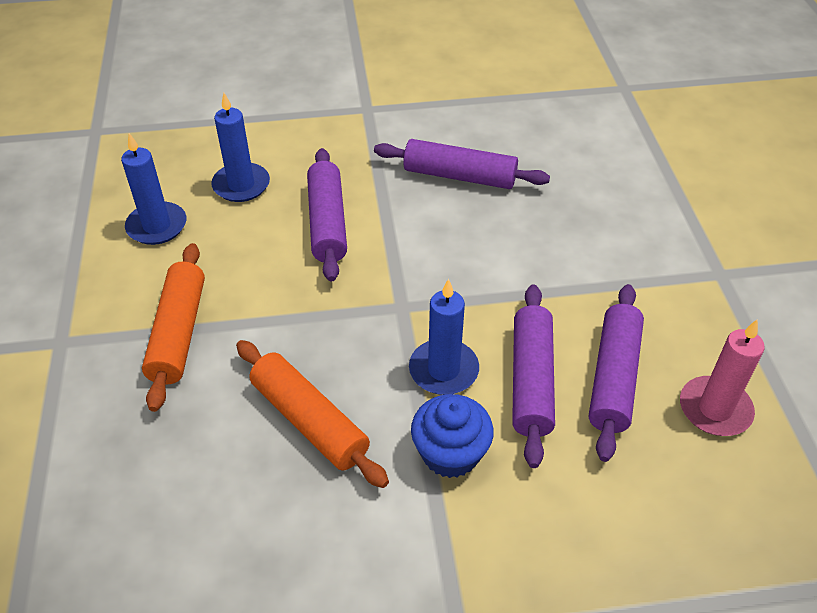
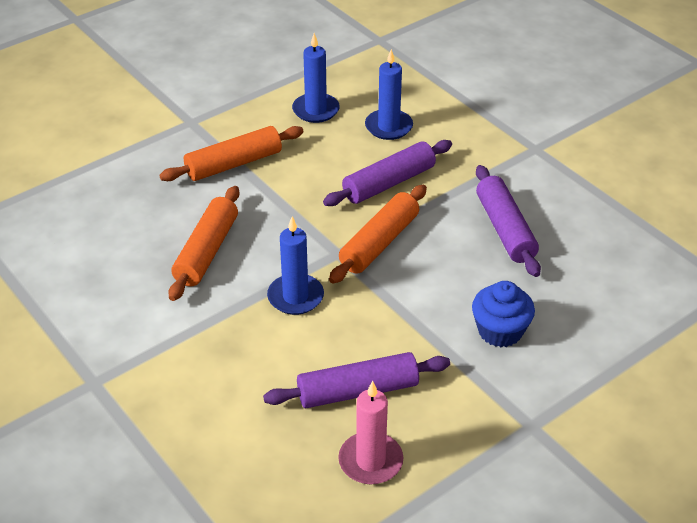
camera: 60 degrees right, 5 degrees down
blue cupcake [411,394,494,478] -> blue cupcake moved to [472,281,535,347]
purple rolling pin [512,284,555,468] -> none
none -> orange rolling pin [329,185,427,284]

